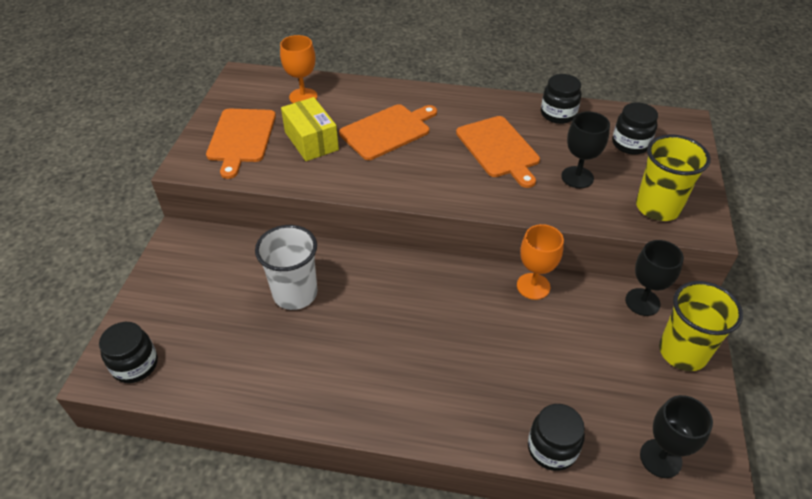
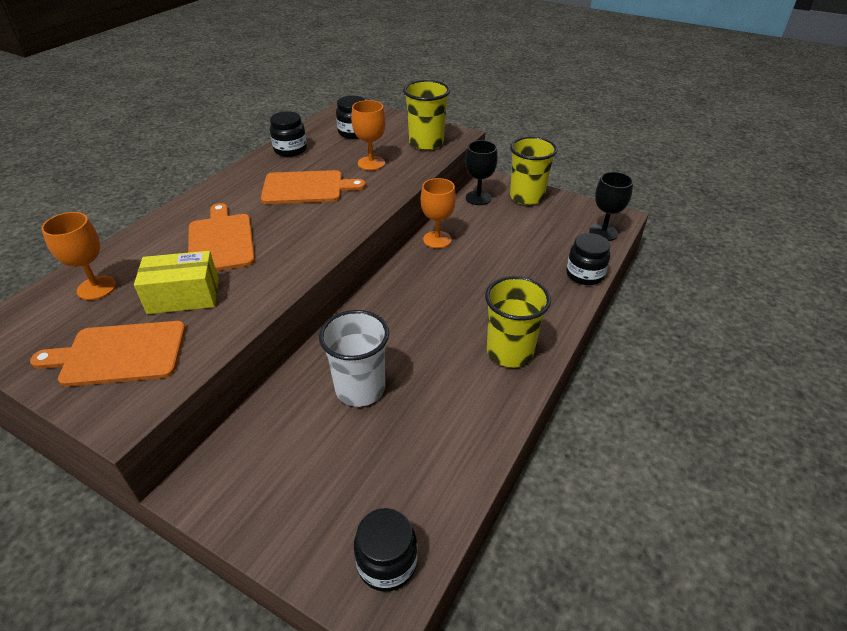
camera: 70 degrees left, 5 degrees down
orange cutting board [206,109,276,179] -> orange cutting board turned 150 degrees clockwise [30,321,186,387]
black goblet [561,111,610,188] -> orange goblet [351,100,386,170]
none -> yellow cup [485,276,551,367]

